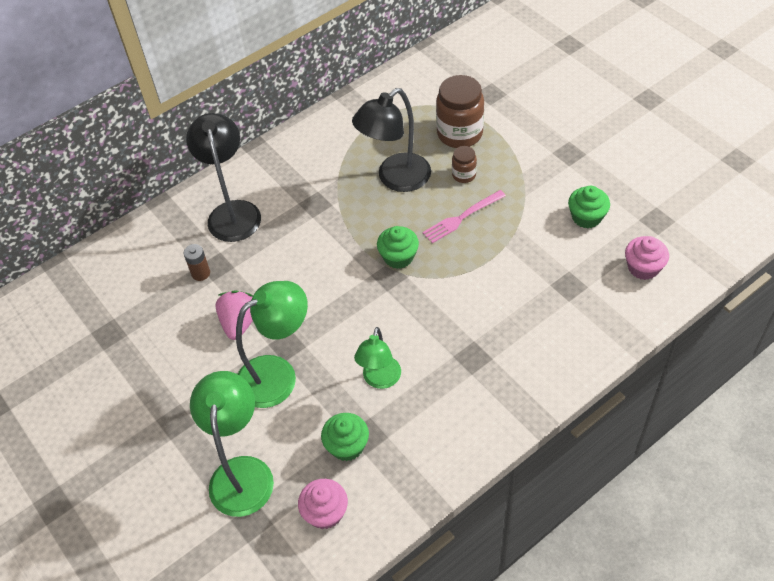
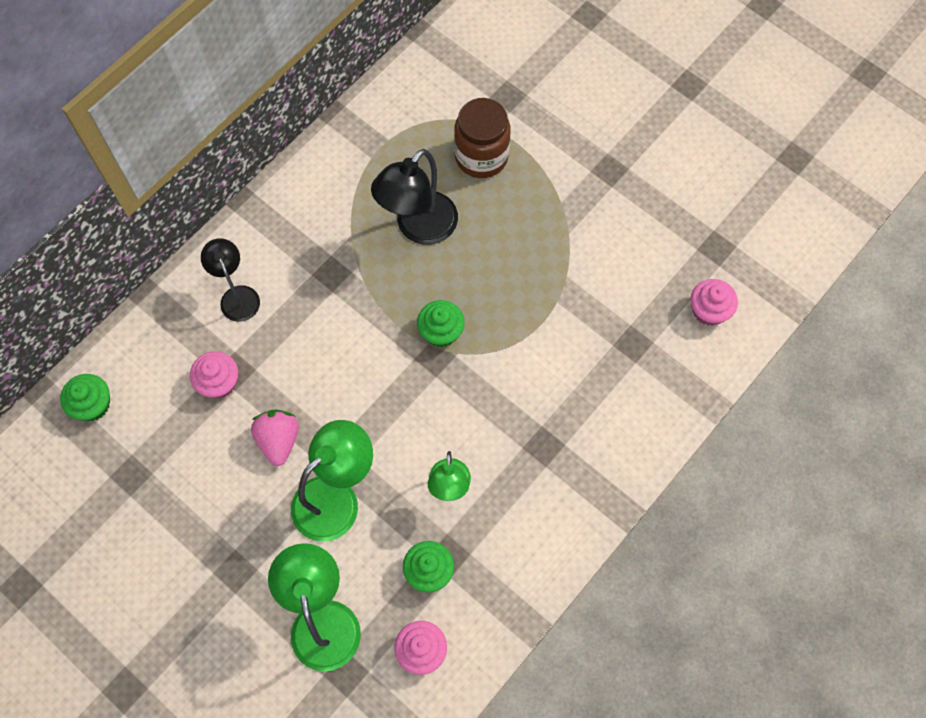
camera: 15 degrees left, 15 degrees up
brown battery [184,244,210,281] -> pink cupcake [190,351,238,399]
black lamp [186,113,261,242] -> black lamp [201,238,260,322], size x0.63
pink fork [423,190,506,243] -> none
brown jar [452,146,477,183] -> none
green cupcake [568,186,610,228] -> green cupcake moved to [60,374,110,421]

